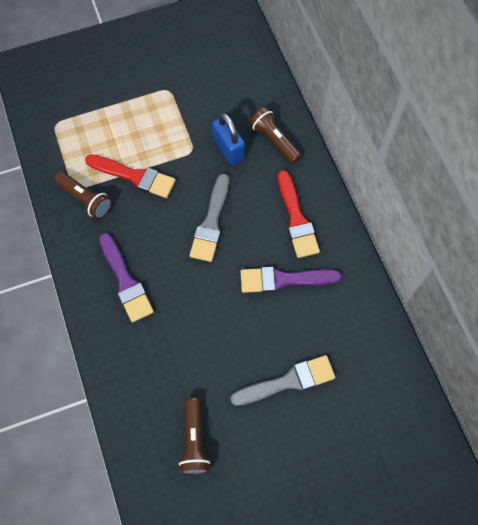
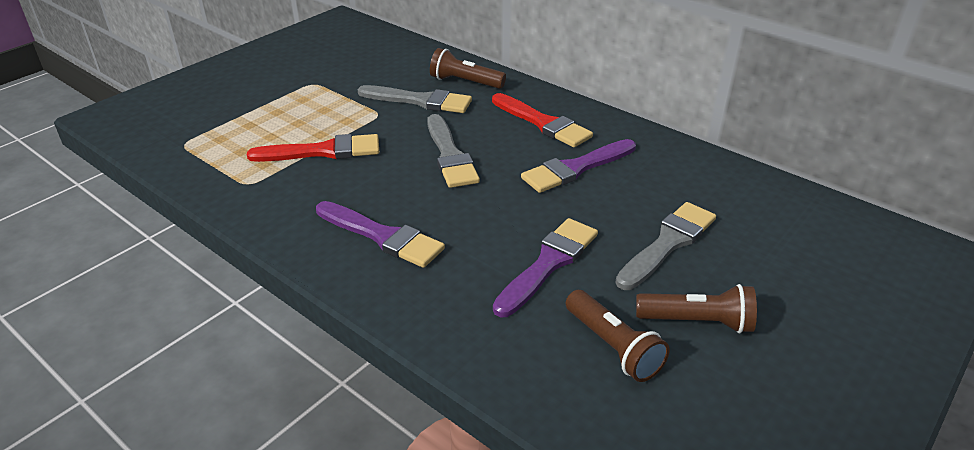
camera: 30 degrees left, 30 degrees down
brown flashlight [54,172,112,219] -> brown flashlight moved to [636,284,757,333]
blue padlock [212,113,245,165] -> grey brush [357,85,472,113]
none -> purple brush [493,218,598,318]

